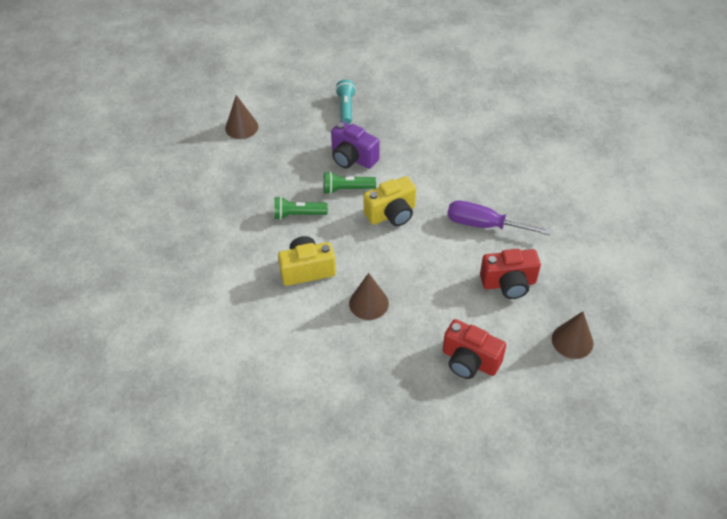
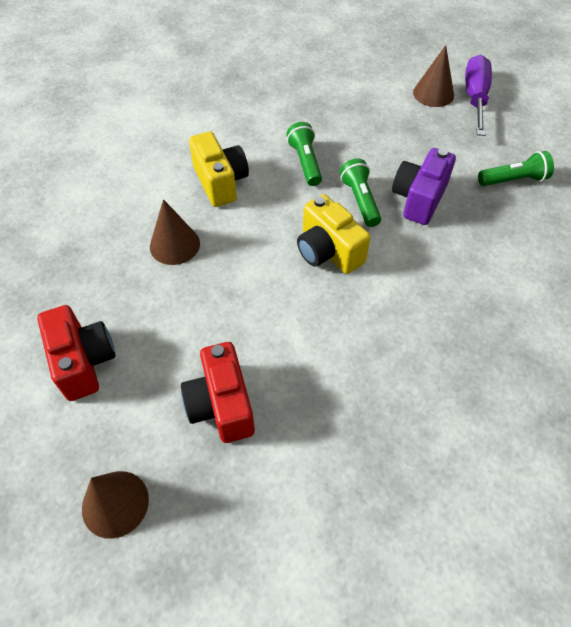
camera: 80 degrees right, 5 degrees up
turquoise flashlight [335,79,356,124] -> green flashlight [478,151,554,186]
red camera [443,319,506,379] -> red camera turned 135 degrees clockwise [37,305,115,401]
purple screwdriver [447,201,551,235] -> purple screwdriver moved to [465,55,492,136]

